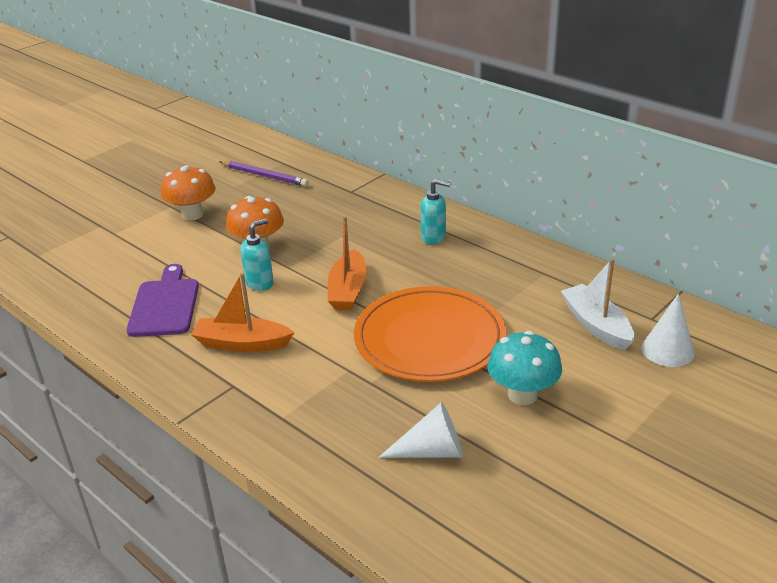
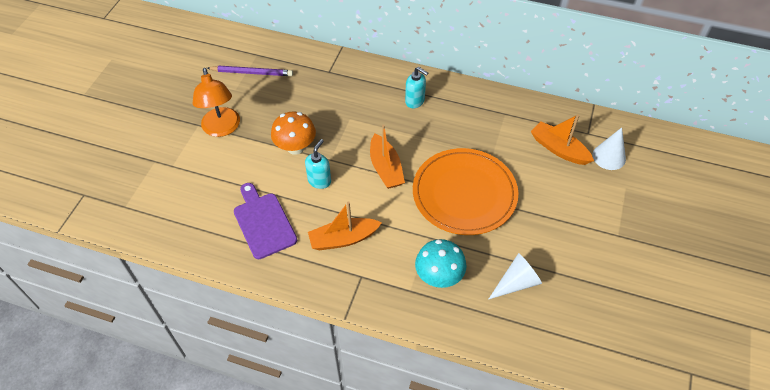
camera: 25 degrees left, 20 degrees up
orange mushroom [161,165,216,221] -> orange lamp [193,68,240,137]
turquoise soap dispenser [420,179,451,244] -> turquoise soap dispenser turned 45 degrees clockwise [405,67,428,108]
turquoise mushroom [488,331,562,405] -> turquoise mushroom moved to [415,239,467,288]
white boat [561,258,634,350] -> orange boat [531,114,594,165]

